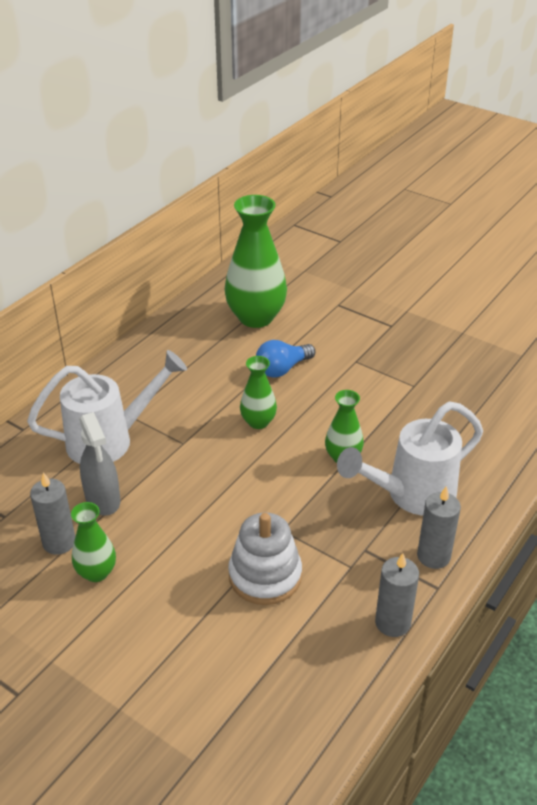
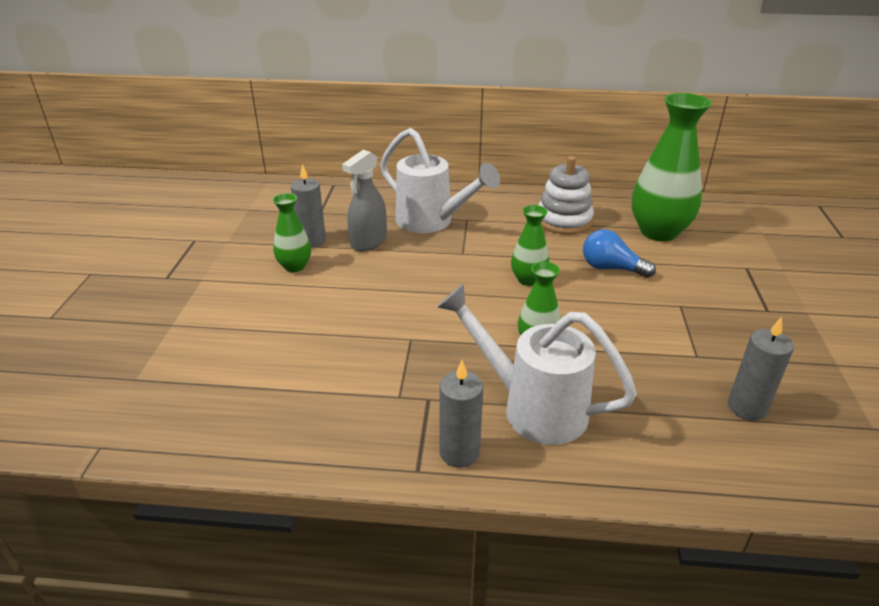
camera: 60 degrees right, 5 degrees down
white stacking toy [228,513,302,605] -> white stacking toy moved to [538,156,594,234]
grey candle [375,553,419,637] -> grey candle moved to [728,317,794,421]

